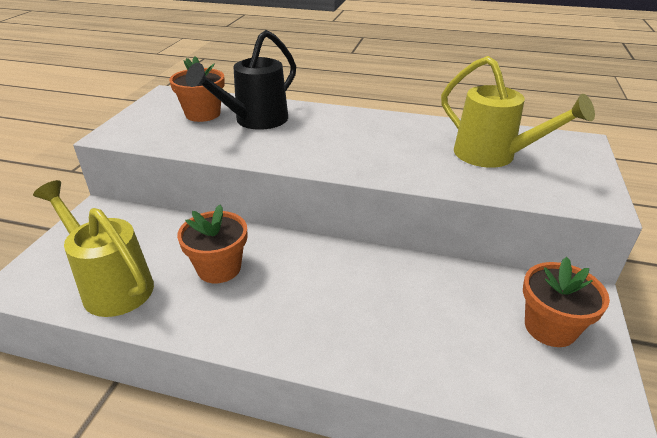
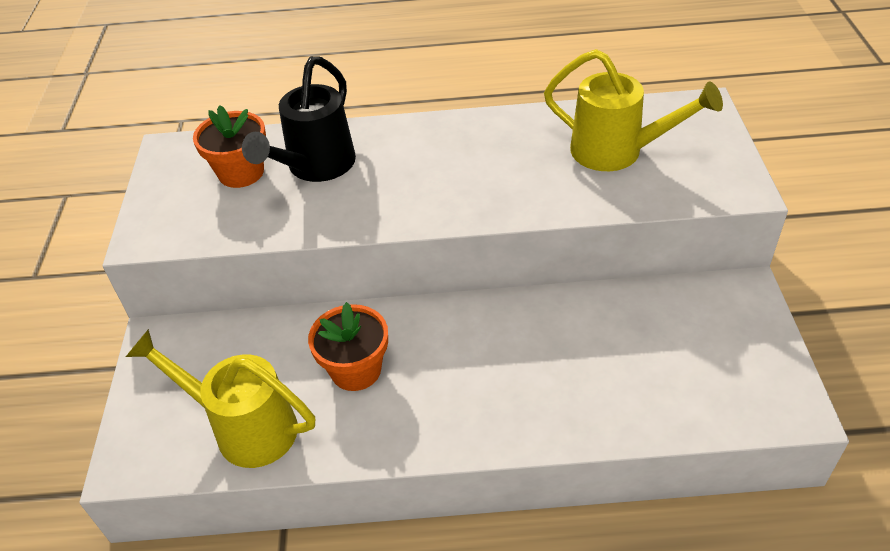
camera: 15 degrees left, 10 degrees up
orange flower pot [523,257,610,347] -> none

